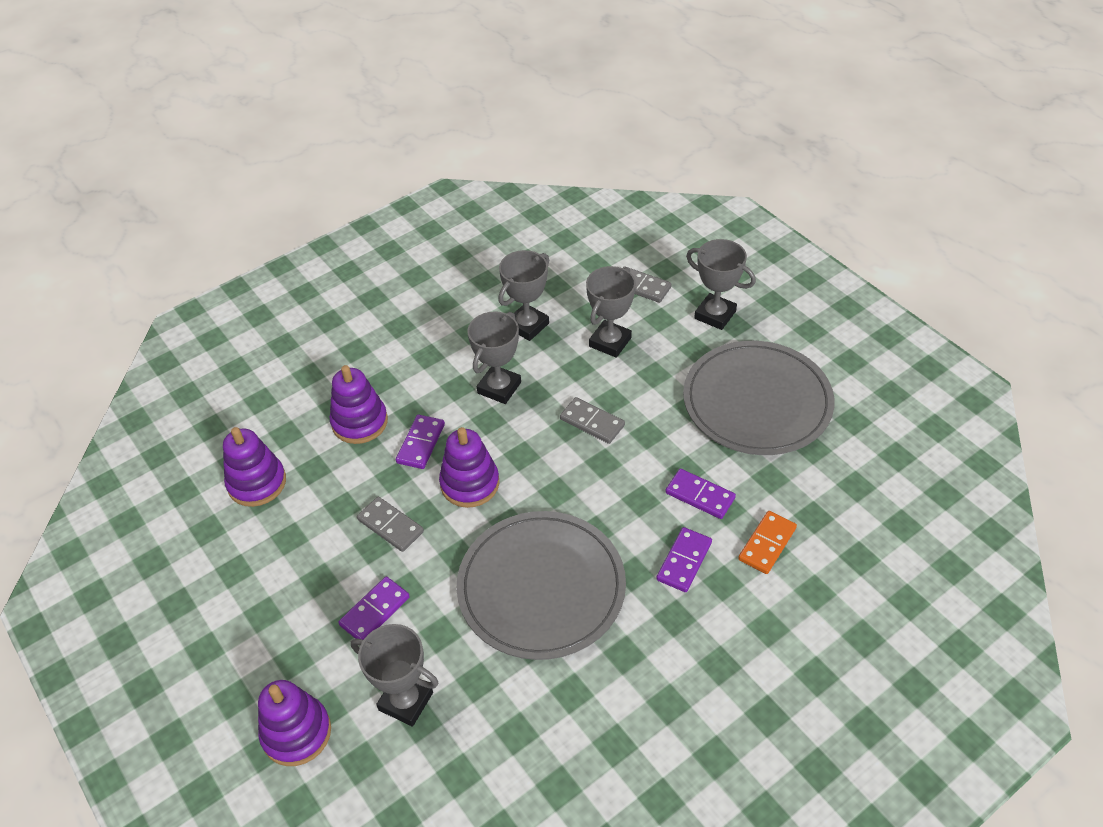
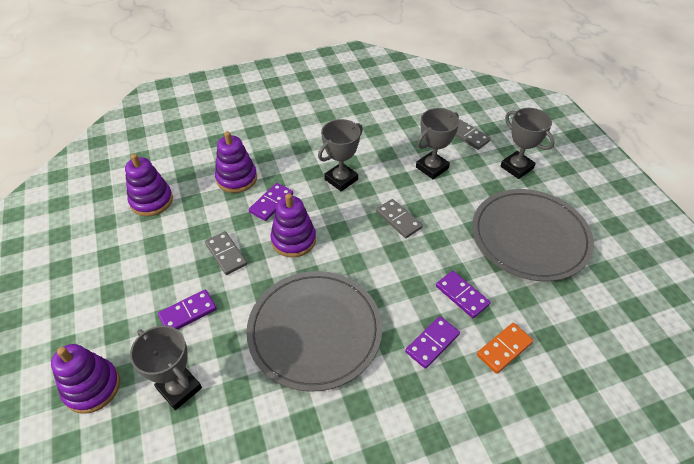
camera: 15 degrees right, 0 degrees up
grey trophy [498,250,550,341] -> none

